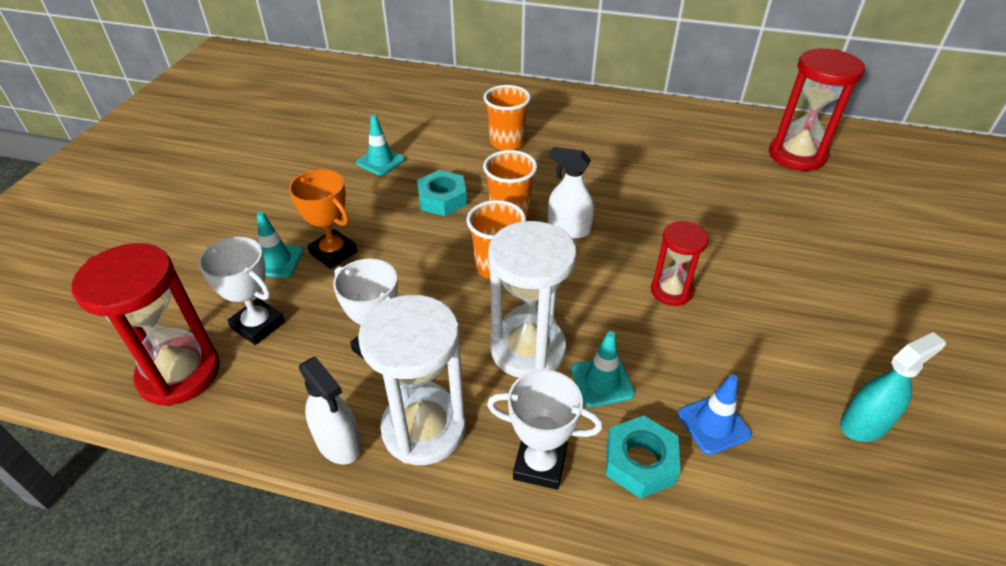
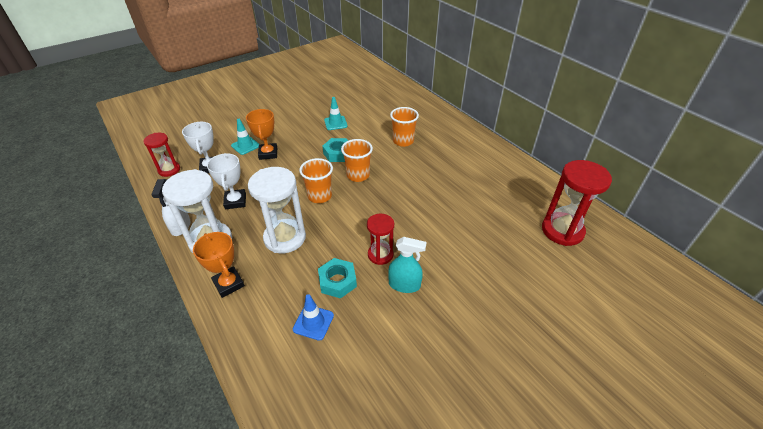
camera: 40 degrees right, 0 degrees up
red hourglass [72,243,220,406] -> red hourglass [144,133,180,177], size x0.60
white trophy [487,370,603,490] -> orange trophy [193,232,245,298]
white spray bottle [548,147,594,239] -> none
turquoise traffic cone [571,331,635,407] -> none
turquoise nut [606,415,680,499] -> turquoise nut moved to [318,258,357,298]
turquoise spray bottle [840,332,946,442] -> turquoise spray bottle moved to [388,237,427,293]

